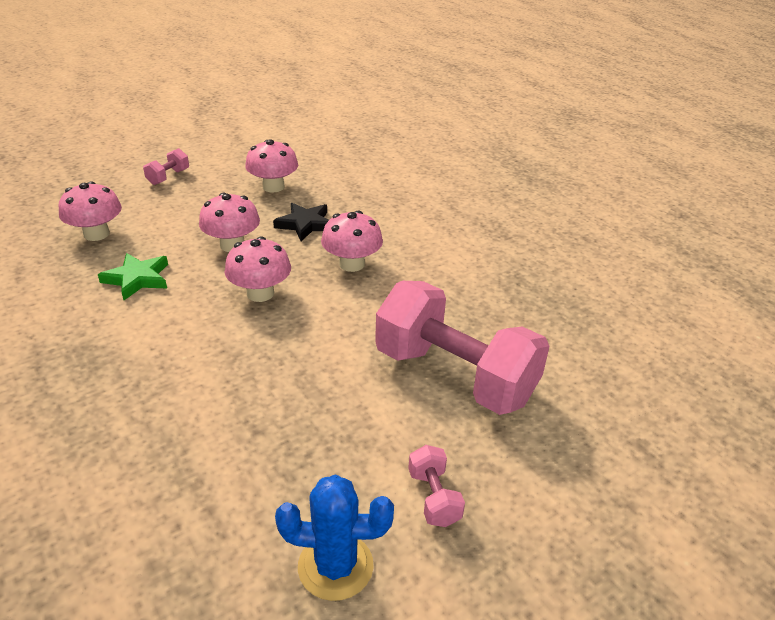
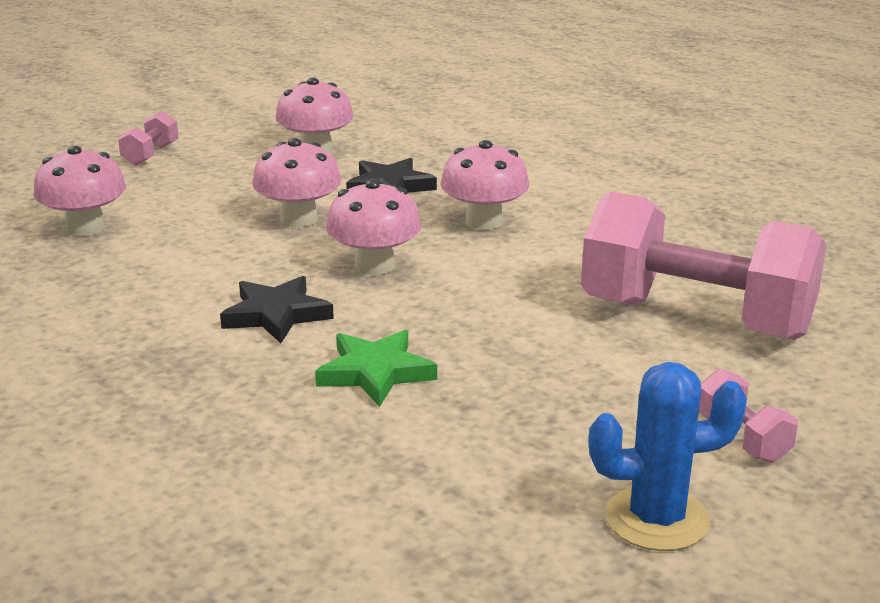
camera: 10 degrees left, 10 degrees down
green star [98,253,168,300] -> green star moved to [315,330,437,407]
none -> black star [220,276,334,343]

